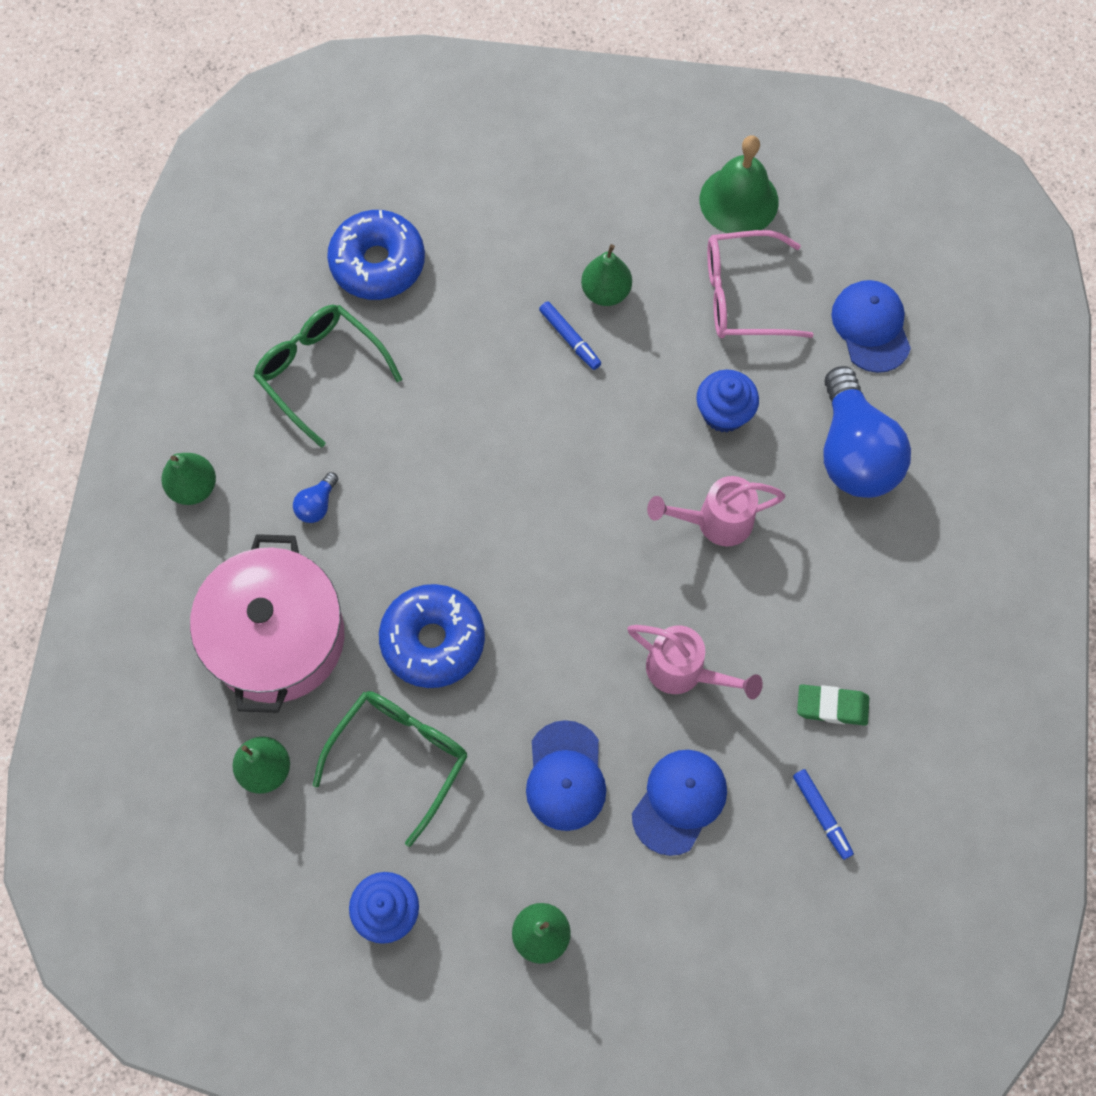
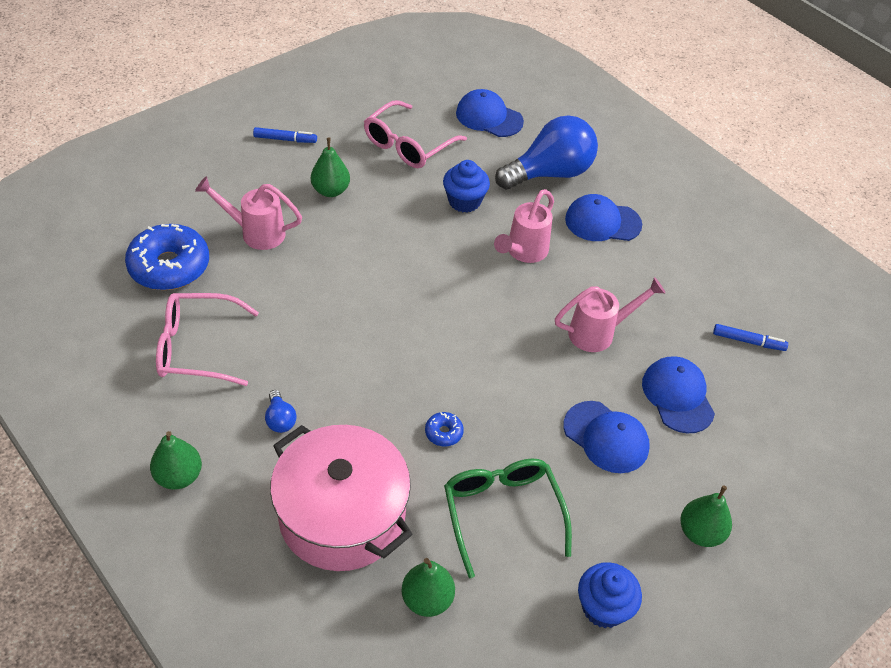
camera: 50 degrees left, 20 degrees down
green glasses [253,305,402,448] -> pink glasses [156,293,259,386]
blue donut [379,584,485,688] -> blue donut [425,412,464,447], size x0.43
blue marker [539,301,601,370] -> blue marker moved to [253,127,317,143]
green bell [700,135,779,233] -> none
green eraser [797,684,869,726] -> none
blue light bulb [823,366,911,498] -> blue light bulb turned 60 degrees counterclockwise [495,115,598,190]
none -> pink watering can [195,176,302,250]
none -> blue cap [565,194,642,241]

